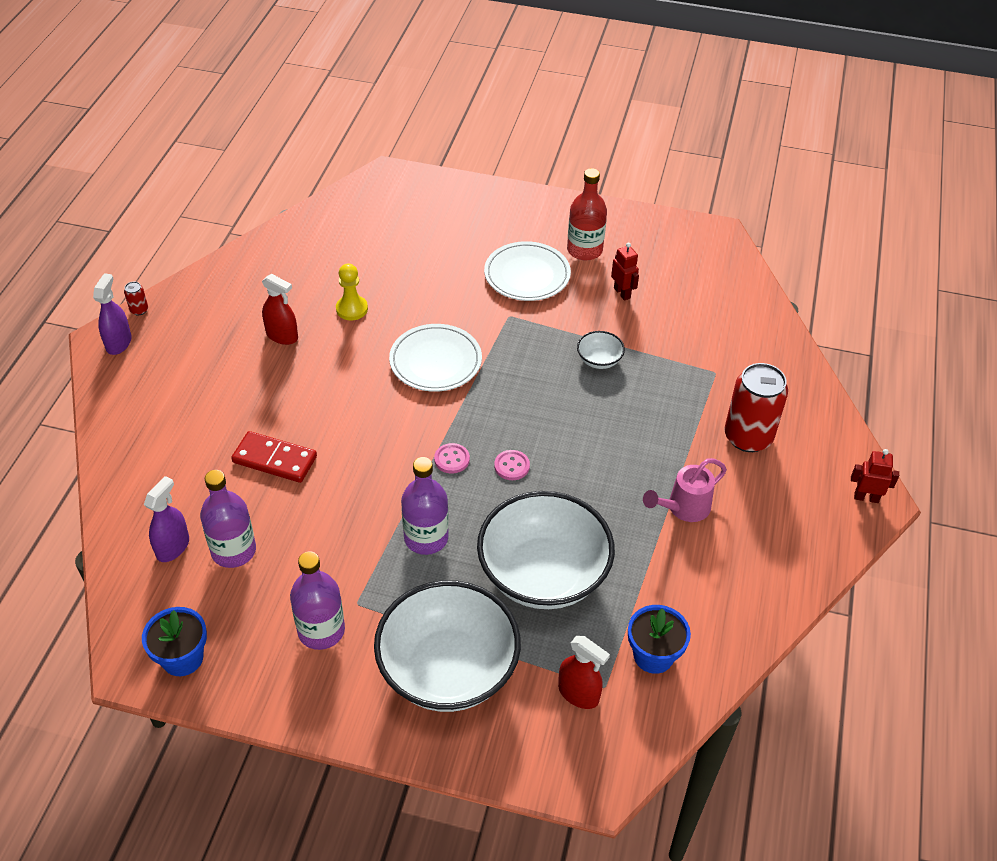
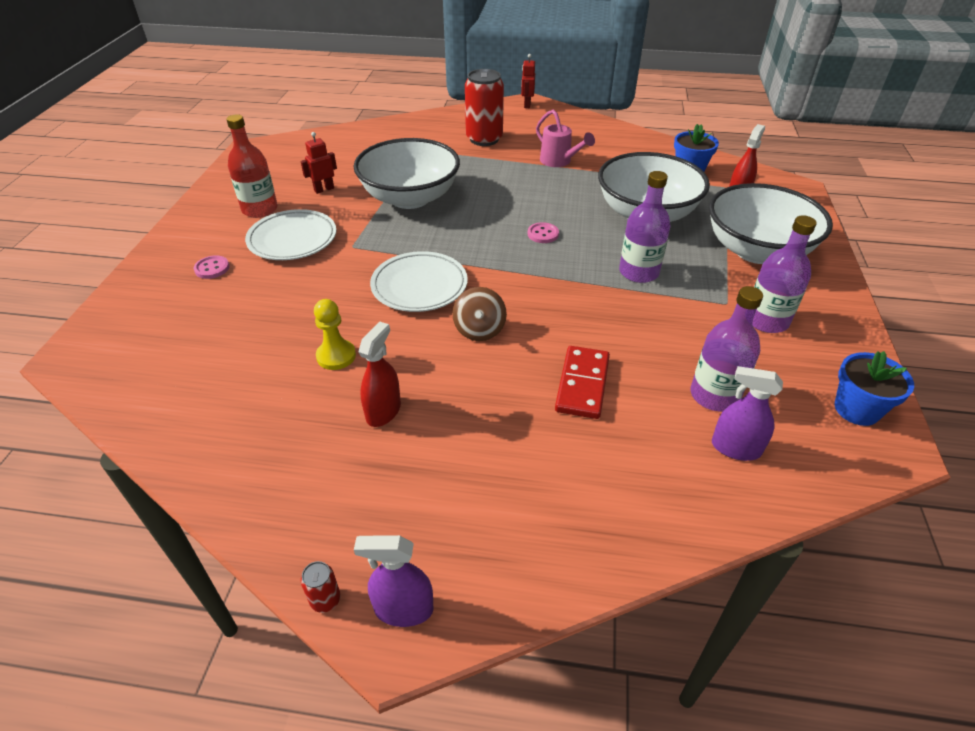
camera: 95 degrees left, 5 degrees down
pink button [434,443,470,474] -> pink button moved to [194,255,230,279]
white bowl [577,331,625,369] -> white bowl [354,138,460,209], size x2.42
none -> brown spinning top [452,287,507,341]

